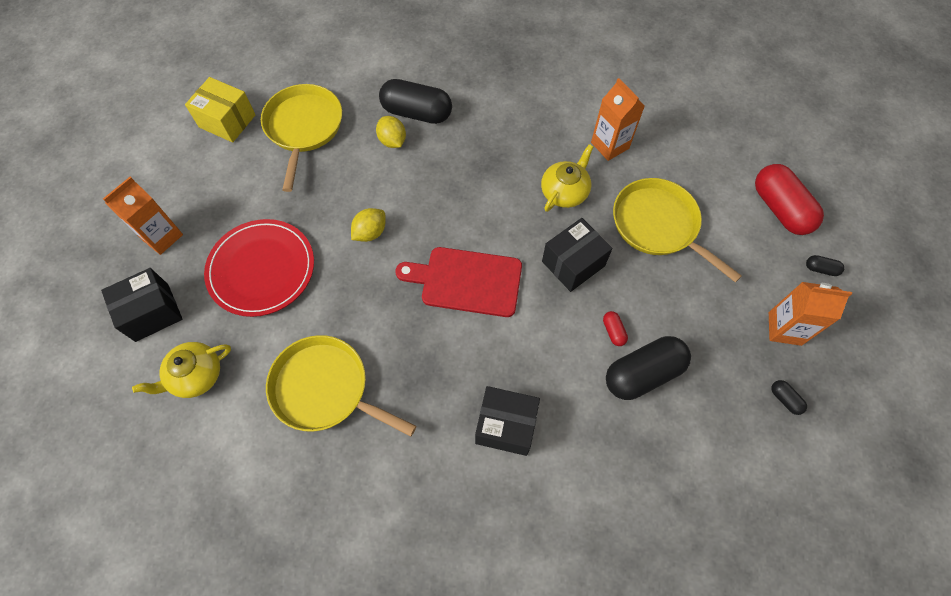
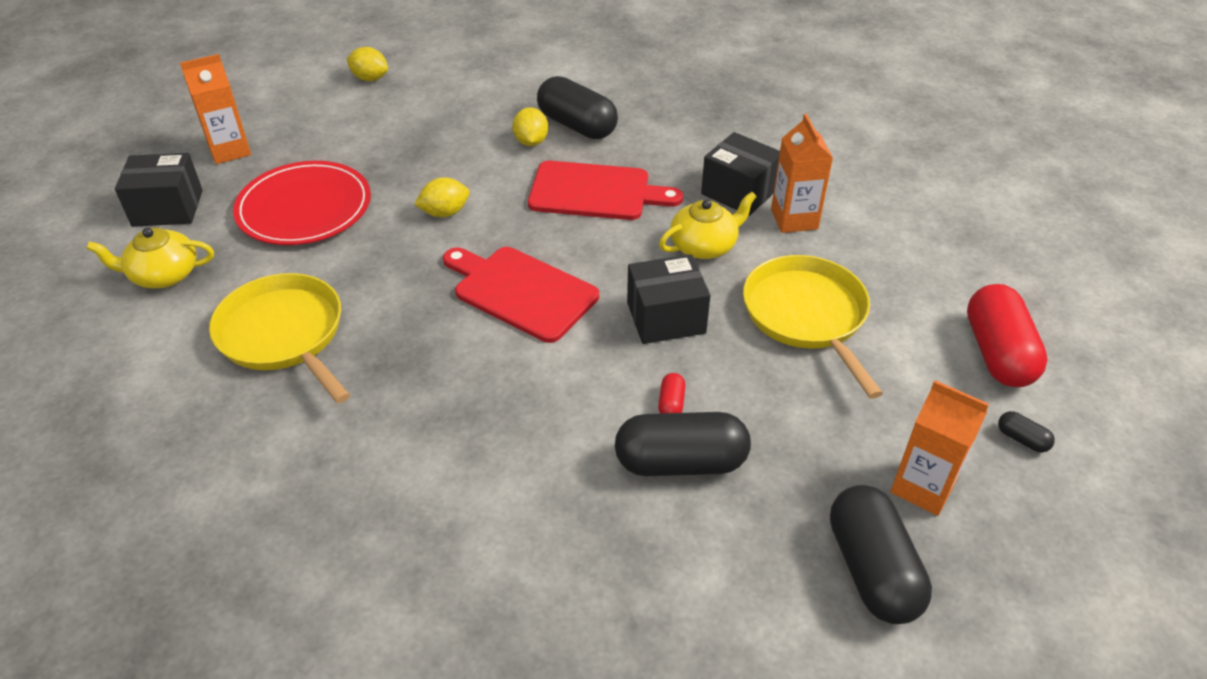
camera: 25 degrees right, 20 degrees down
yellow box [185,77,255,142] -> yellow lemon [347,47,388,81]
yellow pan [261,84,342,192] -> none
black box [475,386,540,456] -> black box moved to [701,132,780,216]
black capsule [771,380,807,415] -> black capsule [830,485,932,624], size x2.36
none -> red cutting board [528,161,683,220]

